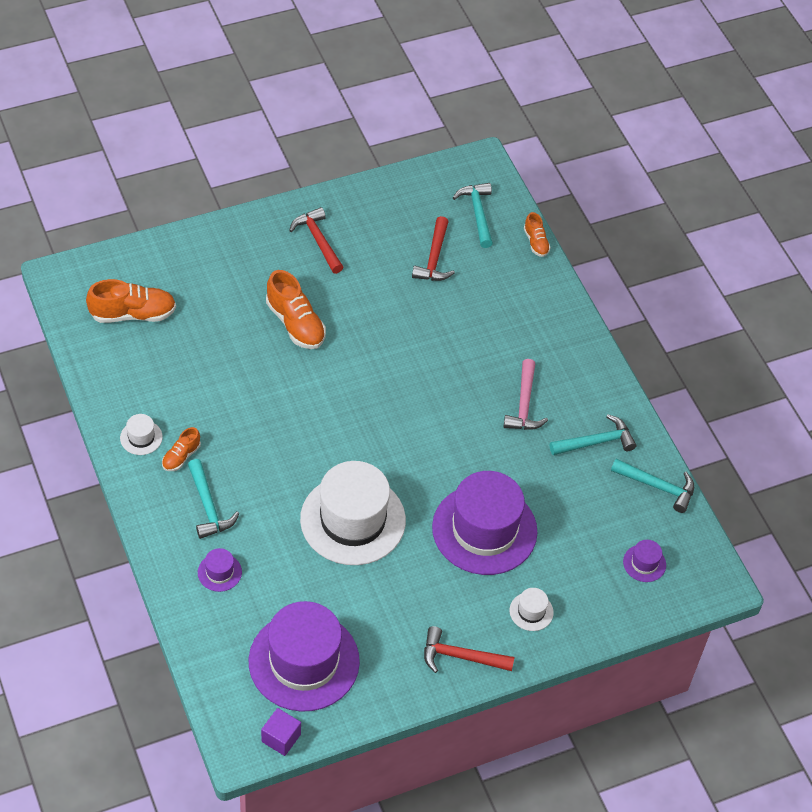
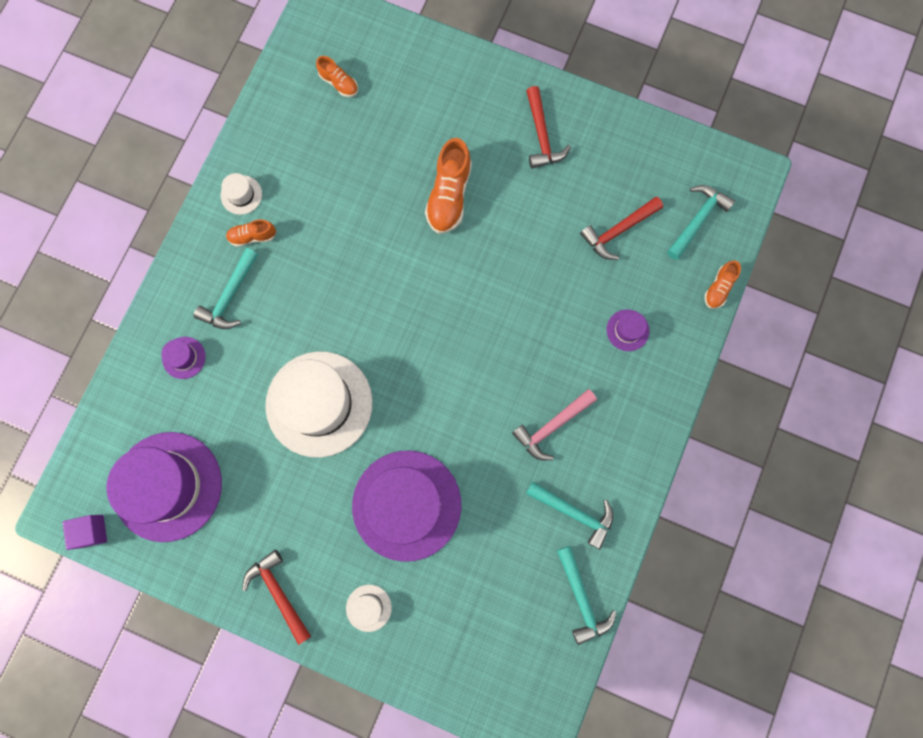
camera: 50 degrees right, 25 degrees up
orange shoe [86,279,176,323] -> orange shoe [316,56,358,97], size x0.55
red hammer [289,207,344,274] -> red hammer turned 150 degrees clockwise [527,86,571,169]
purple hat [623,540,666,582] -> purple hat moved to [606,309,649,351]

